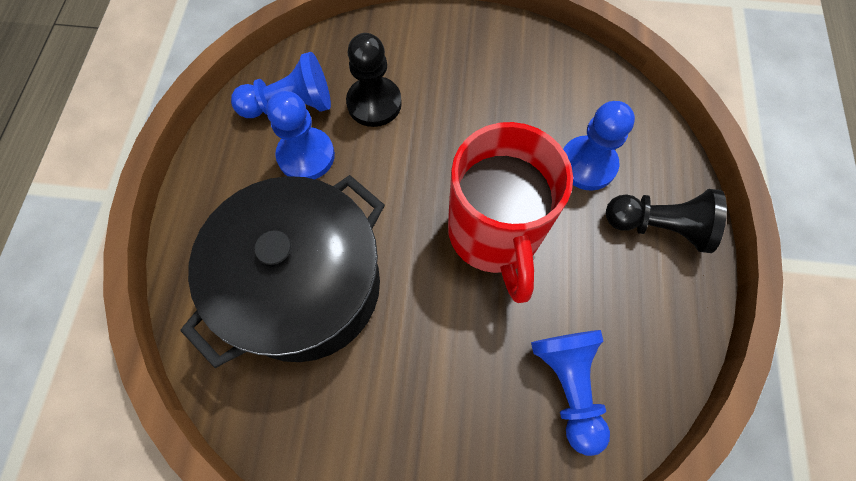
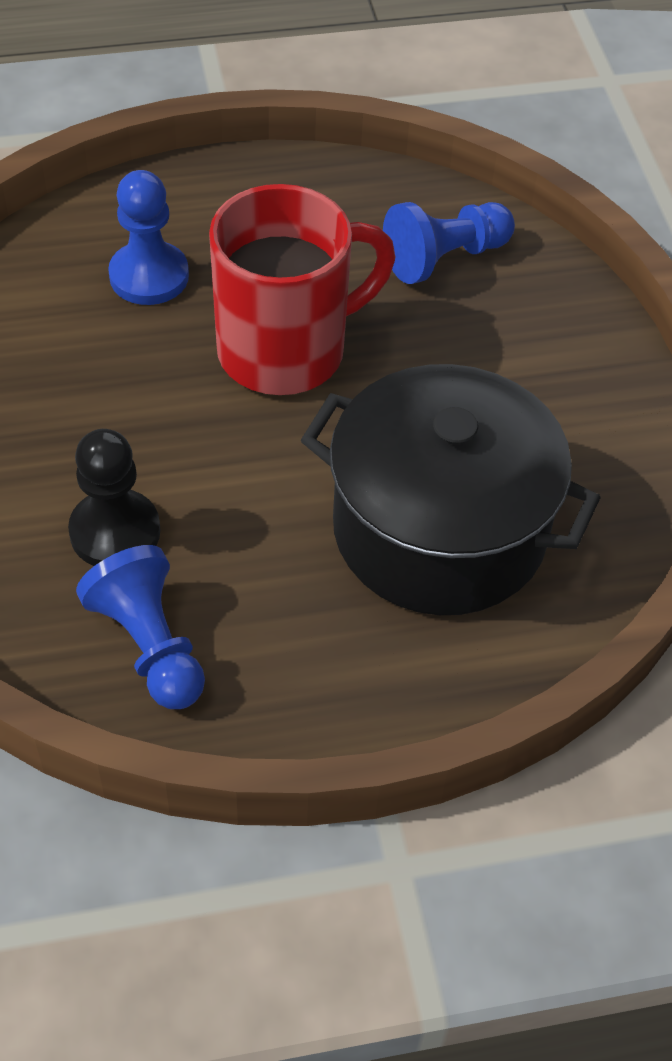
camera: 110 degrees left, 15 degrees down
blue pawn [266,91,335,179] -> none
black pawn [606,189,727,253] -> none

